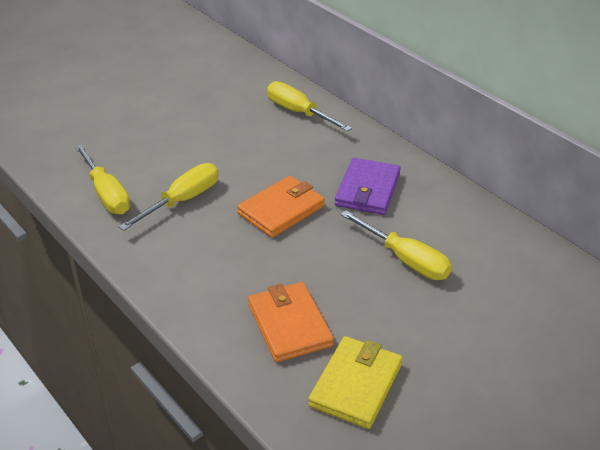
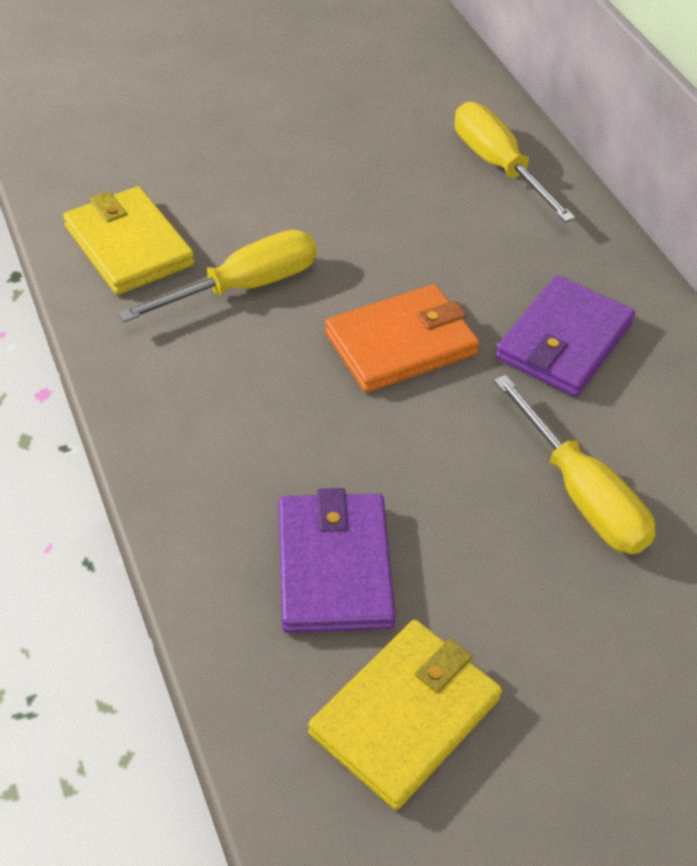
camera: 15 degrees right, 10 degrees up
yellow screwdriver [75,144,130,214] -> yellow wallet [63,186,195,295]
orange wallet [248,282,334,362] -> purple wallet [278,488,396,633]

